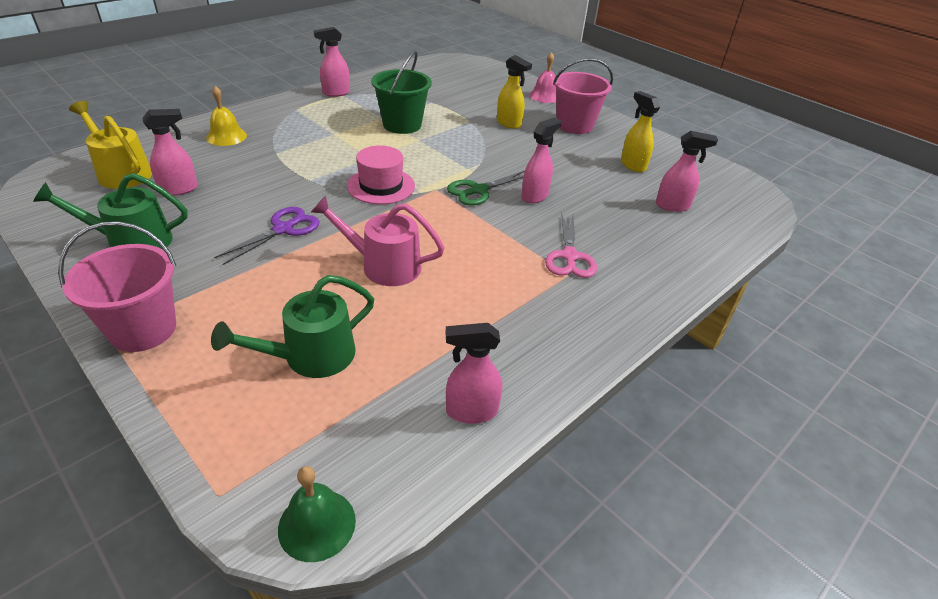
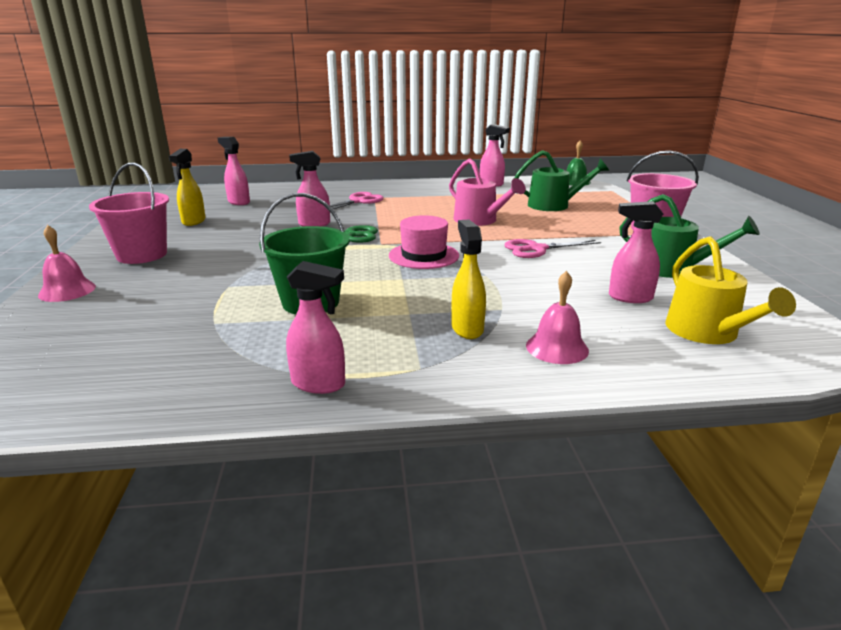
camera: 140 degrees left, 15 degrees down
yellow bell [206,86,247,146] -> pink bell [526,271,589,364]
purple scissors [214,207,320,265] -> pink scissors [505,239,601,258]
yellow spray bottle [497,55,532,129] -> yellow spray bottle moved to [452,220,486,339]

